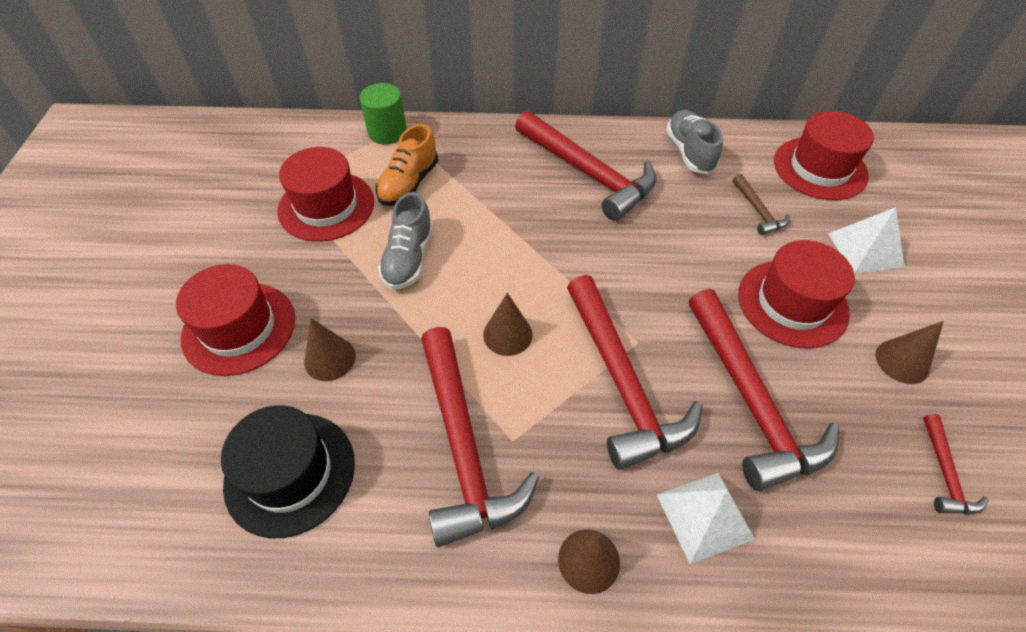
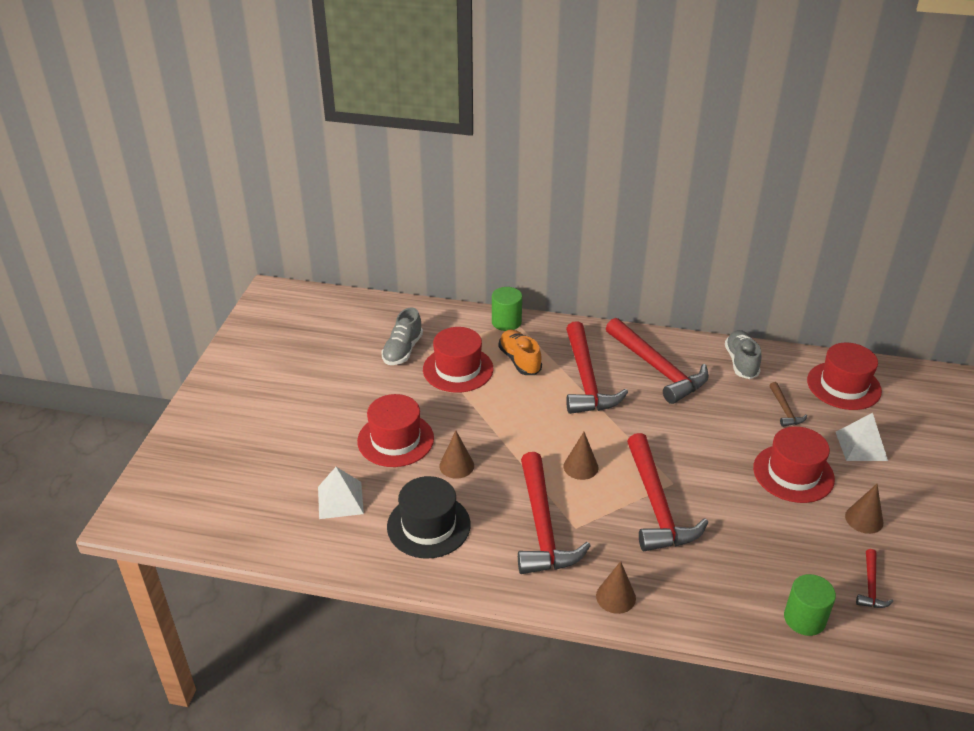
camera: 10 degrees right, 15 degrees down
orange shoe [375,124,438,206] -> orange shoe turned 120 degrees clockwise [498,330,542,375]
grey shoe [378,192,433,290] -> grey shoe moved to [381,308,423,365]
white pyramid [656,473,755,564] -> white pyramid moved to [318,467,364,519]
red hammer [688,289,839,491] -> red hammer moved to [566,321,628,414]
none -> green cylinder [784,574,836,636]

